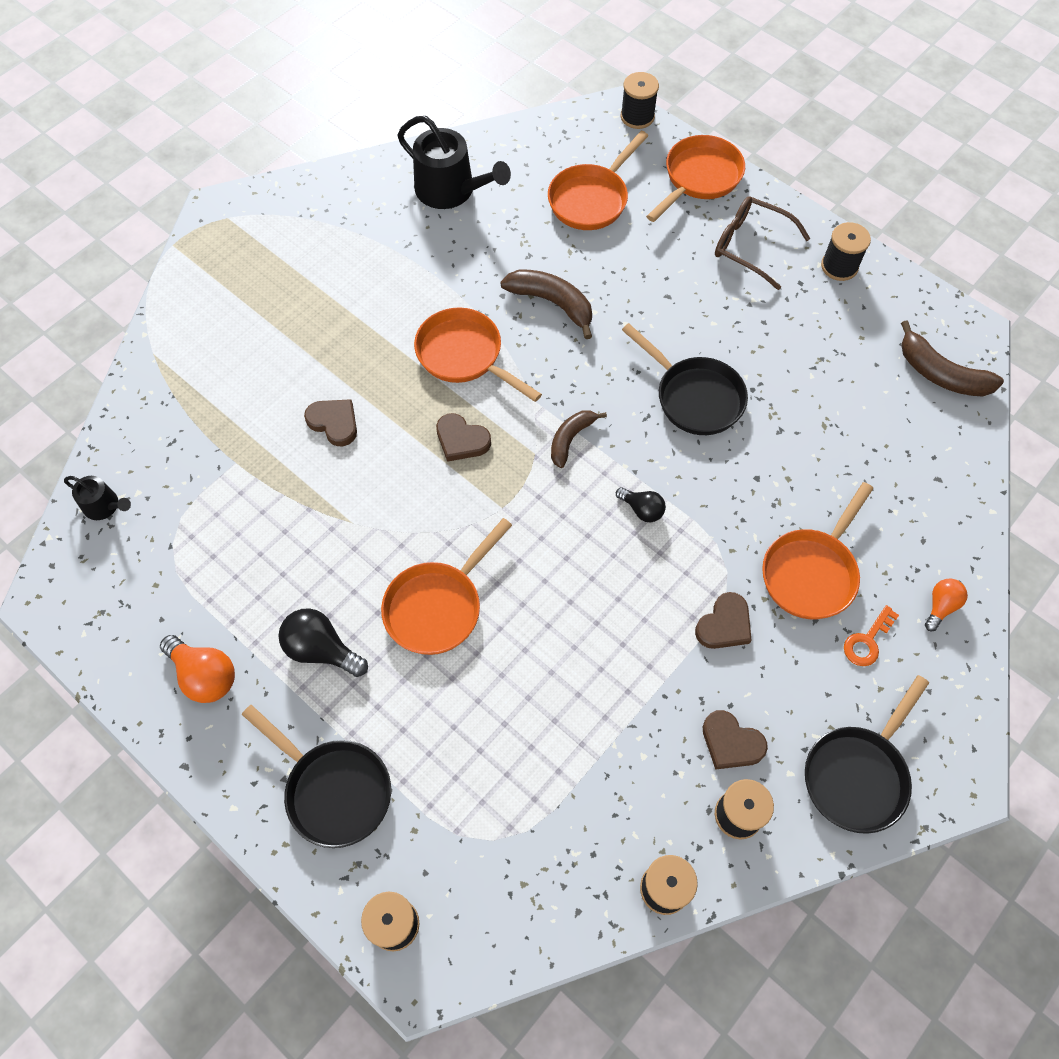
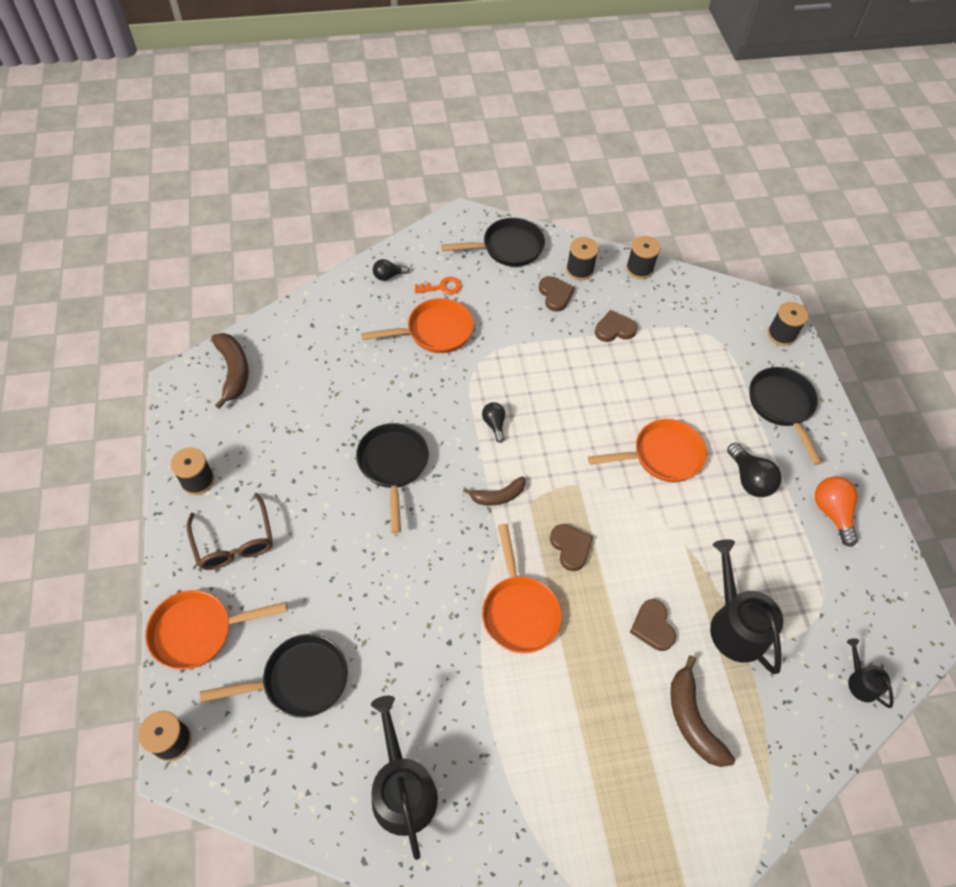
camera: 145 degrees left, 5 degrees down
brown banana [500,269,592,339] -> brown banana moved to [670,655,735,767]
orange pan [548,131,648,230] -> black pan [200,634,348,718]
brown heart [695,592,752,649] -> brown heart moved to [595,310,637,342]
orange light bulb [925,578,968,631] -> black light bulb [373,259,409,281]
none -> black watering can [710,539,783,674]

